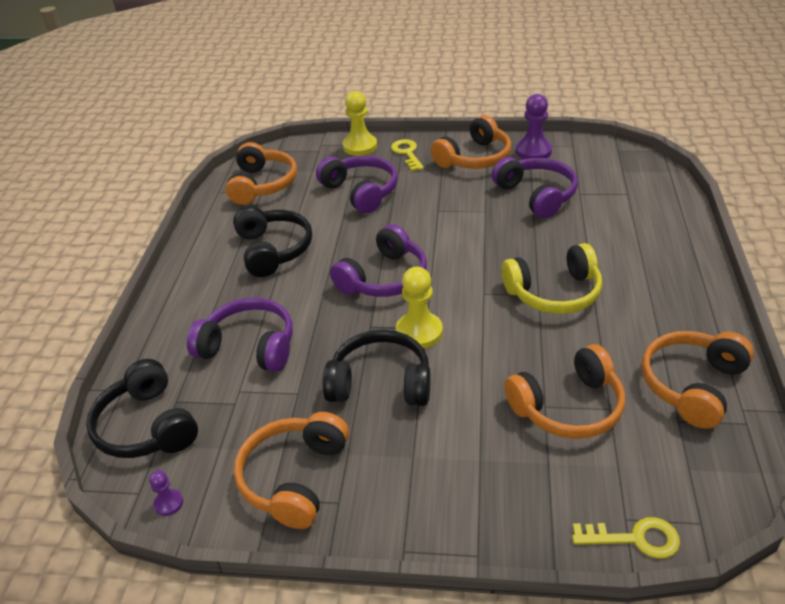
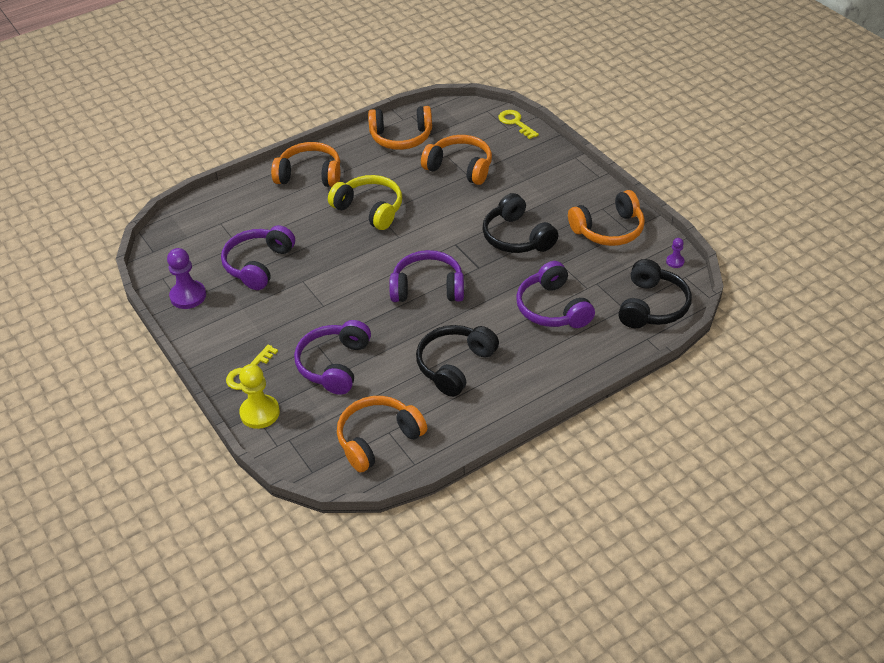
camera: 130 degrees left, 5 degrees up
yellow pawn [396,267,443,348] -> none
orange headphones [431,115,511,169] -> orange headphones moved to [271,142,340,187]

